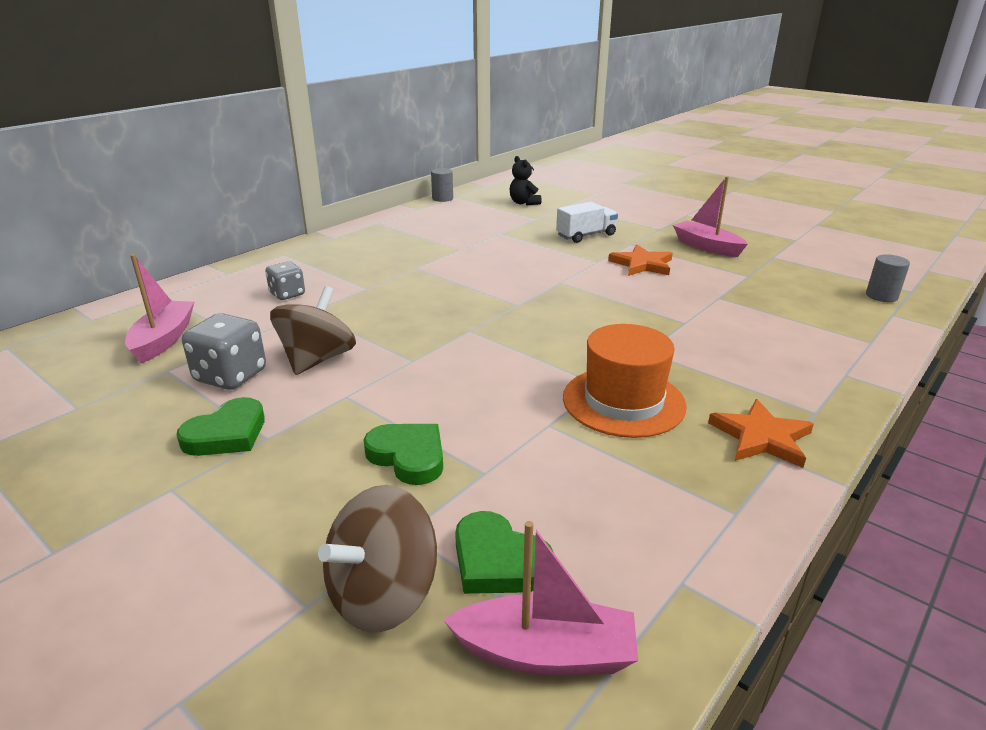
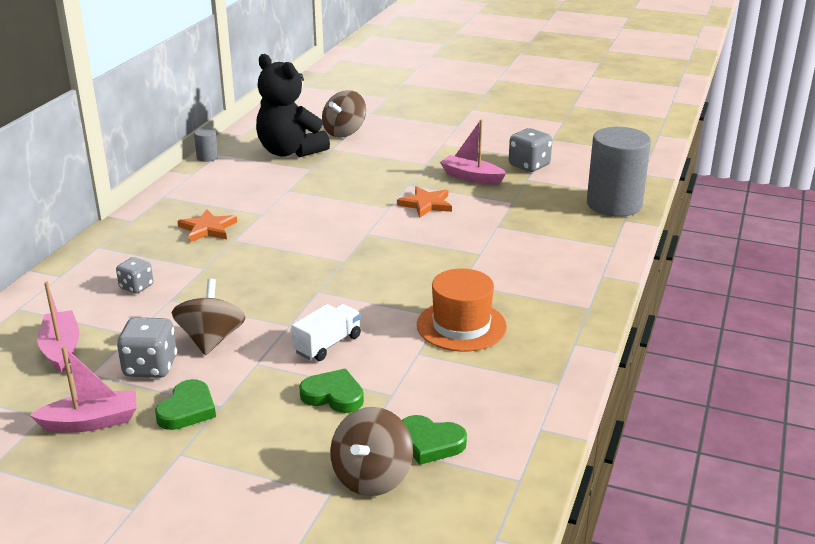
camera: 20 degrees left, 0 degrees up
pink boat [443,521,638,676] -> pink boat moved to [30,346,136,433]
black teddy bear [510,156,542,205] -> black teddy bear [256,54,330,157], size x2.24
white truck [556,202,618,243] -> white truck moved to [291,304,361,361]
orange star [708,399,814,468] -> orange star moved to [177,209,237,243]
grey cylinder [866,254,910,302] -> grey cylinder [587,127,651,217], size x2.37
none -> brown spinning top [322,90,366,137]
none -> grey dice [509,128,552,172]

